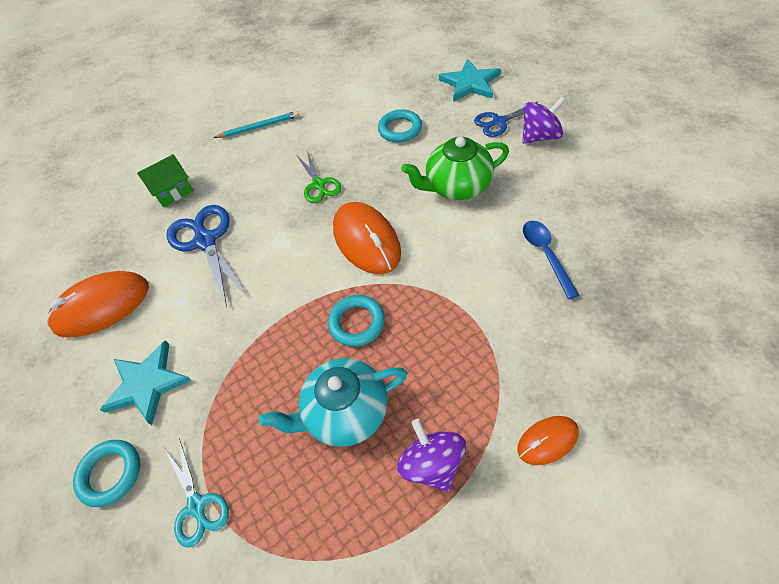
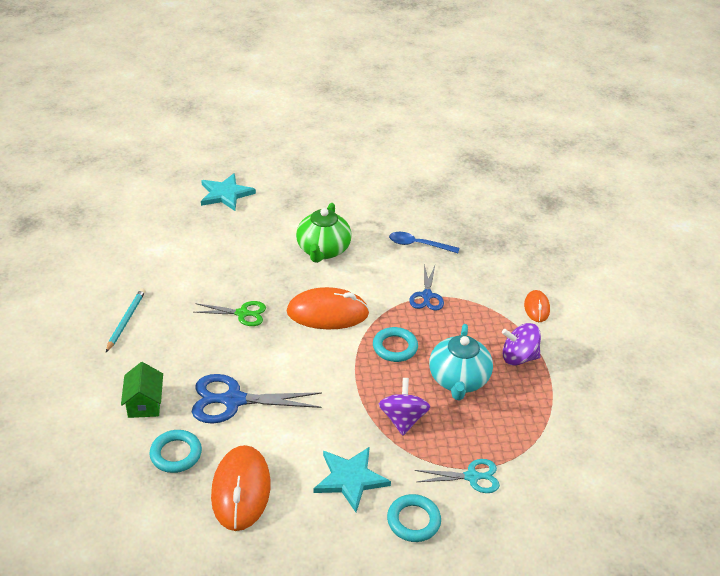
camera: 70 degrees left, 15 degrees down
turquoise ring [378,109,422,143] -> turquoise ring moved to [149,430,202,473]
blue scissors [474,101,546,137] -> blue scissors moved to [409,264,444,311]
purple spinning top [522,97,566,144] -> purple spinning top moved to [379,378,430,435]

